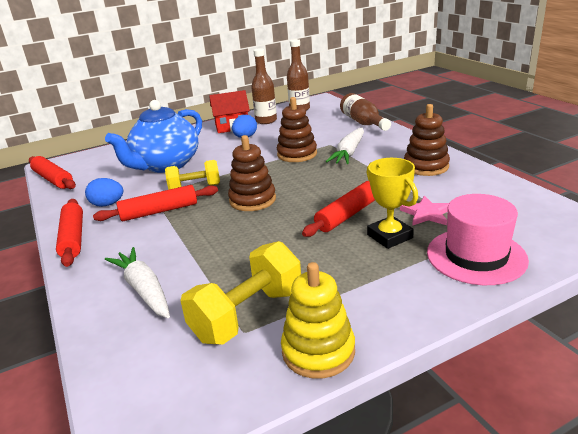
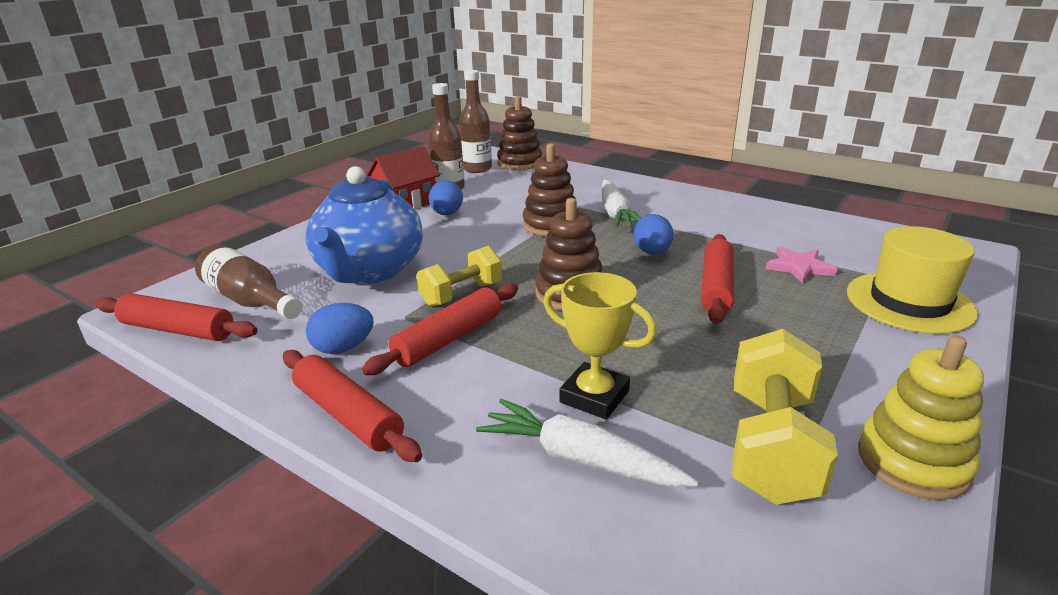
camera: 30 degrees left, 0 degrees up
brown bottle [340,93,391,131] -> brown bottle moved to [195,244,303,319]
yellow trophy [367,158,418,249] -> yellow trophy moved to [543,272,657,419]
brown stacking toy [404,104,450,176] -> brown stacking toy moved to [497,96,542,170]
pink hat [427,194,529,285] -> yellow hat [847,226,978,334]
none -> blue egg [634,214,673,255]

